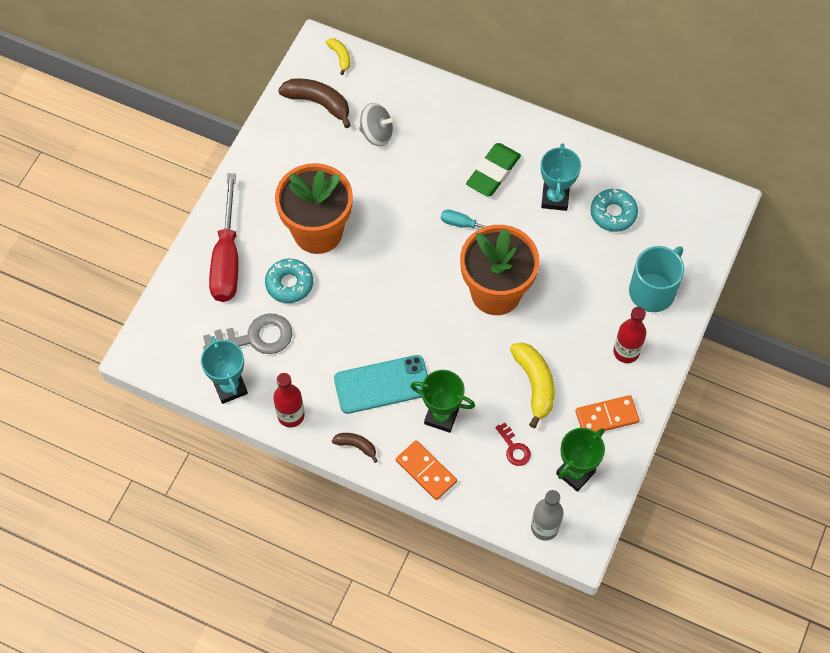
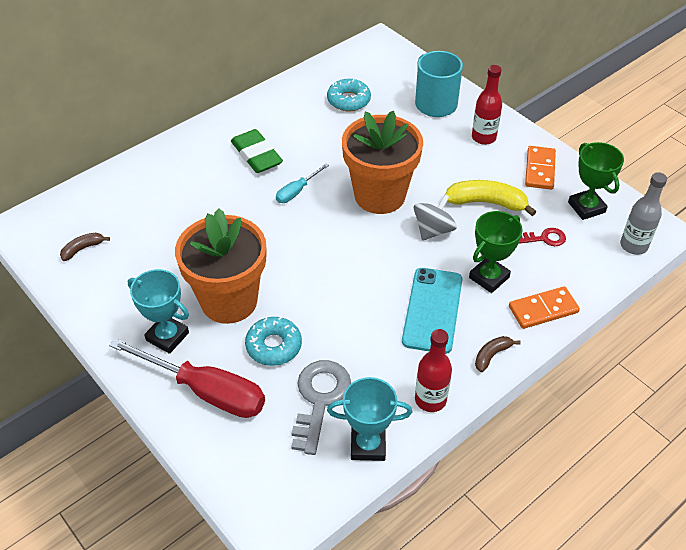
camera: 65 degrees left, 15 degrees down
brown banana [278,78,351,128] -> brown banana [60,233,110,261], size x0.54
yellow banana [326,38,350,75] -> none
grey spinning top [359,103,395,146] -> grey spinning top moved to [414,194,457,241]
turquoise trophy [541,143,581,211] -> turquoise trophy moved to [128,269,189,354]

